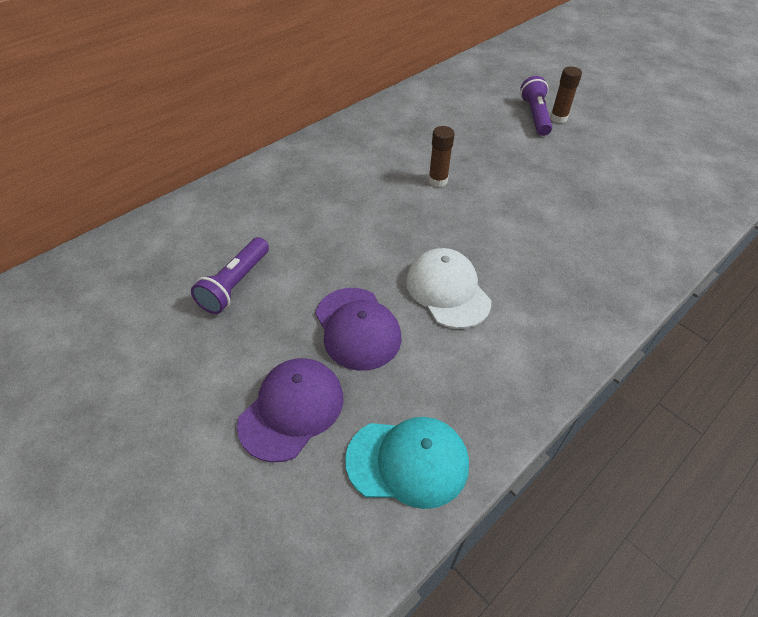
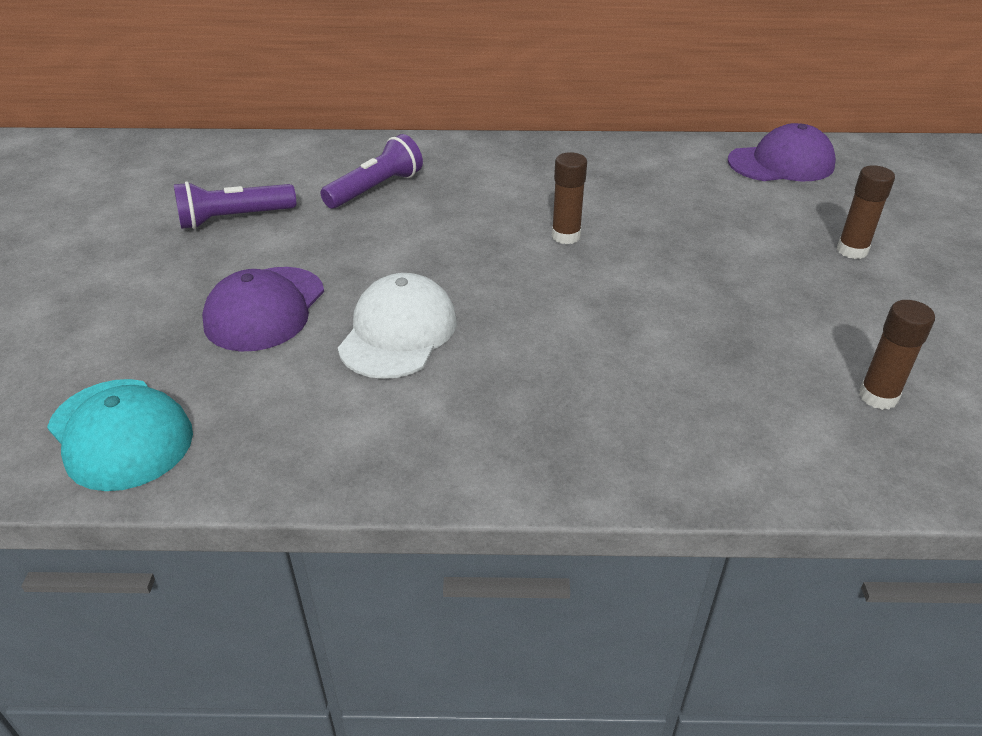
camera: 45 degrees right, 10 degrees down
purple cap [237,358,343,463] -> purple cap moved to [728,123,836,181]
purple flashlight [520,76,552,136] -> purple flashlight moved to [320,134,423,209]
none -> brown glue stick [859,300,935,410]

